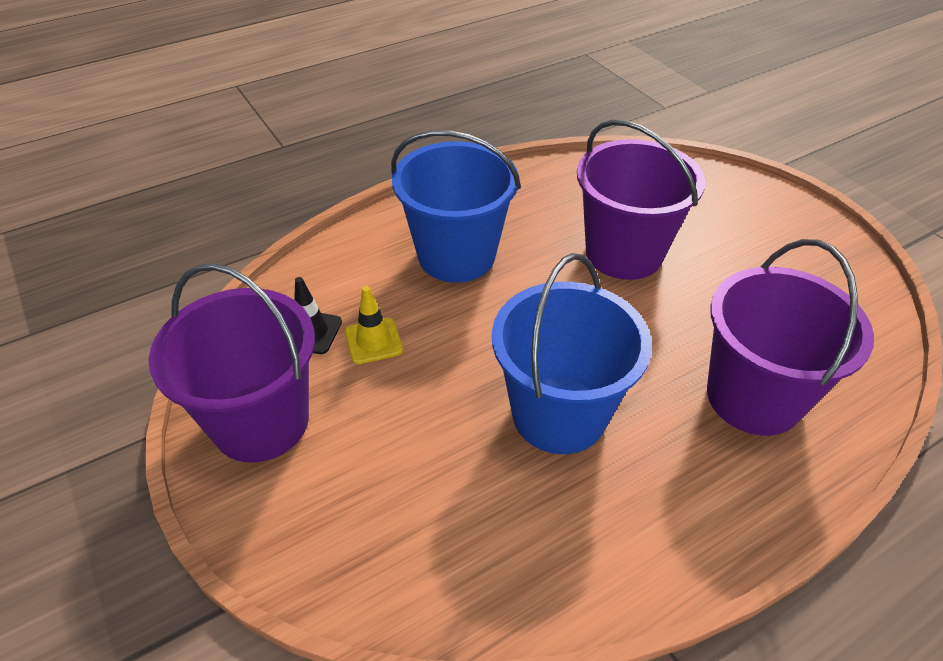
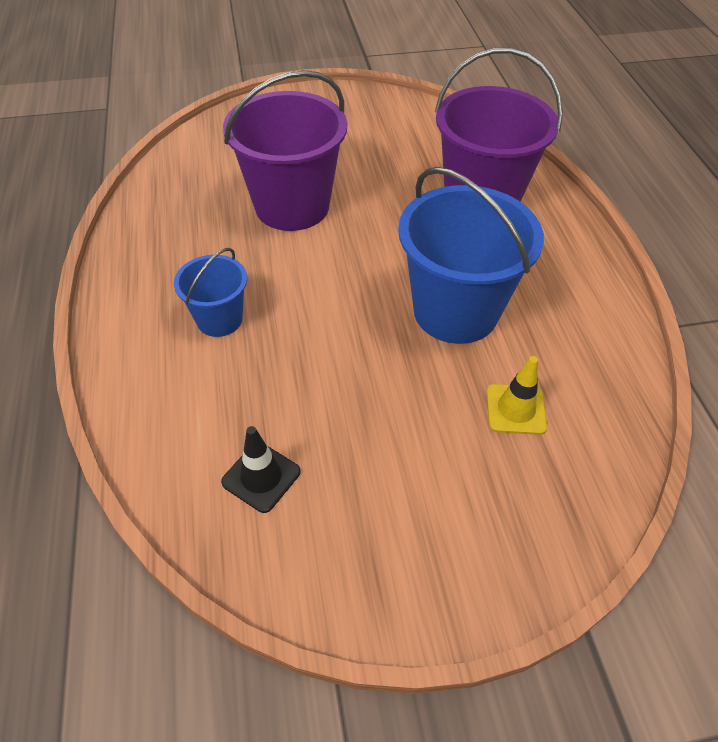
camera: 70 degrees left, 5 degrees up
purple bucket [148,263,315,462] -> none
yellow traffic cone [345,286,403,364] -> yellow traffic cone moved to [487,356,547,435]
blue bucket [391,130,521,283] -> blue bucket [174,248,247,337], size x0.53

